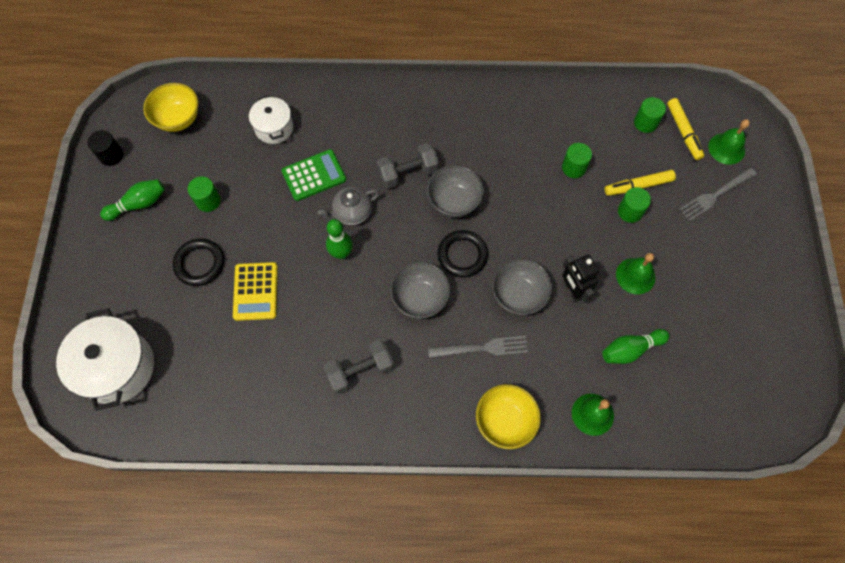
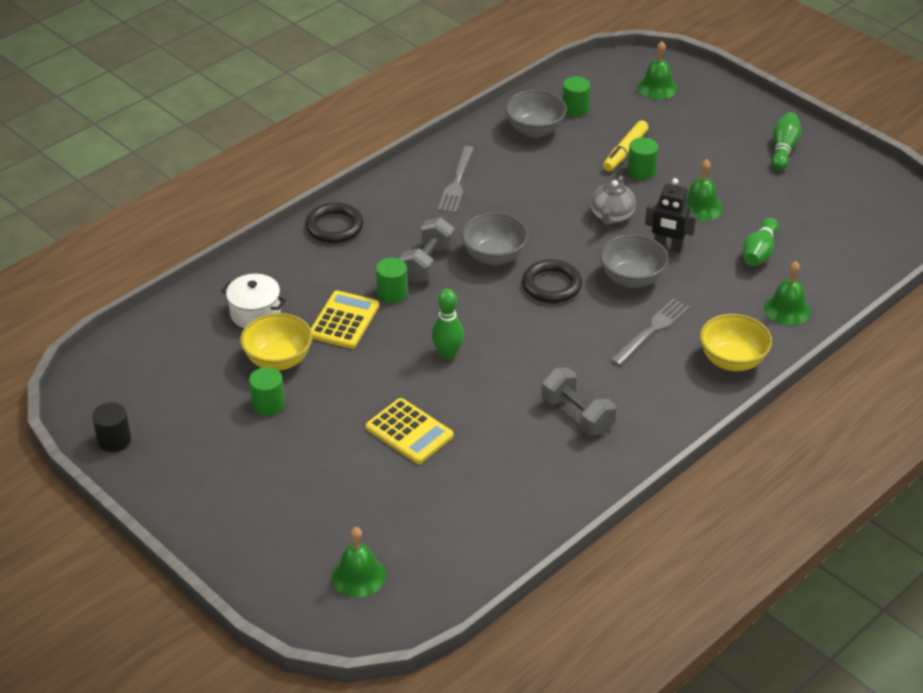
camera: 45 degrees left, 25 degrees down
white pot [56,308,154,411] -> green bell [332,527,386,597]
green bowling pin [100,179,165,221] -> green bowling pin moved to [771,112,801,170]
yellow bowl [143,83,198,132] -> yellow bowl moved to [240,313,312,371]
black ring [173,238,224,286] -> black ring moved to [306,202,363,243]
green calculator [282,149,346,201] -> yellow calculator [311,291,379,349]
grey teapot [318,187,380,225] -> grey teapot moved to [591,176,636,225]
grey dumbbell [324,339,394,394] -> grey dumbbell turned 60 degrees counterclockwise [541,367,616,436]
grey bowl [390,262,450,319] -> grey bowl moved to [505,90,567,138]
green cylinder [562,143,592,178] -> green cylinder moved to [376,258,408,303]
yellow marker [667,98,704,160] -> none
grey fork [679,168,757,222] -> grey fork moved to [438,146,474,213]

